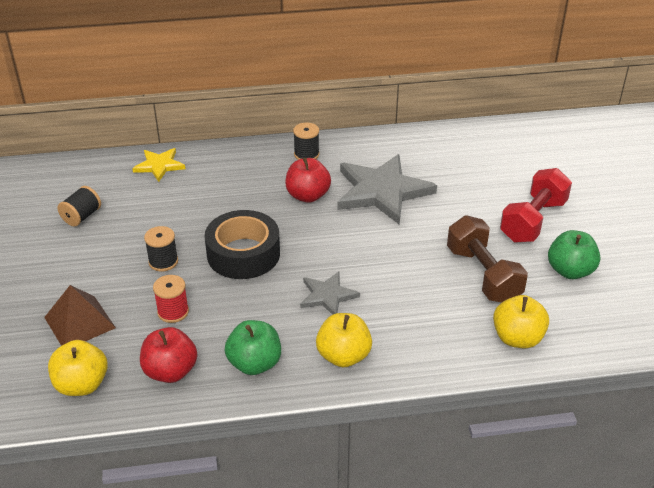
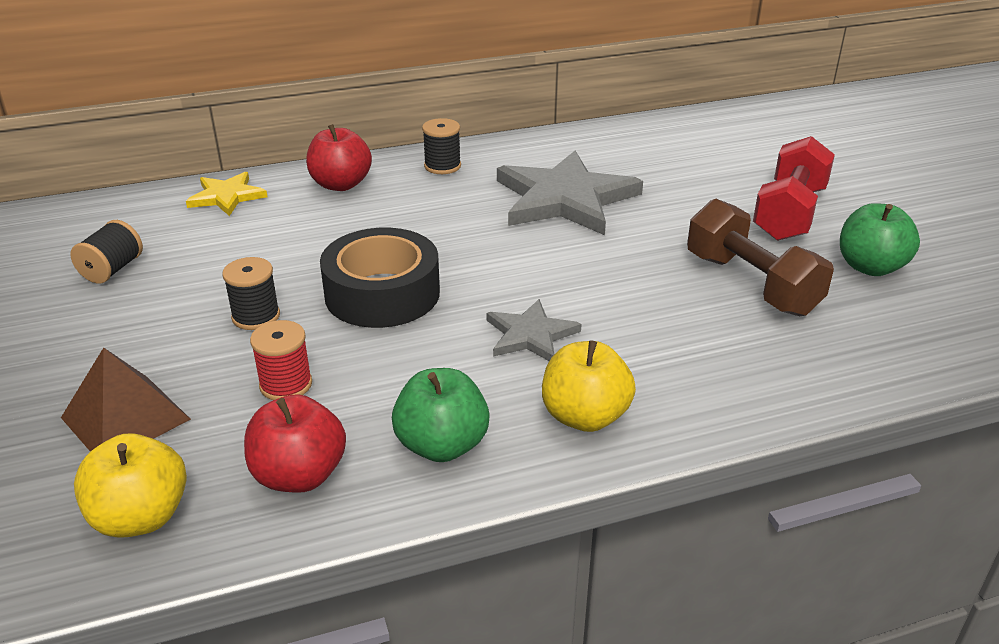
camera: 10 degrees left, 5 degrees down
red apple [285,158,331,203] -> red apple moved to [306,124,372,191]
yellow apple [493,295,549,348] -> none

